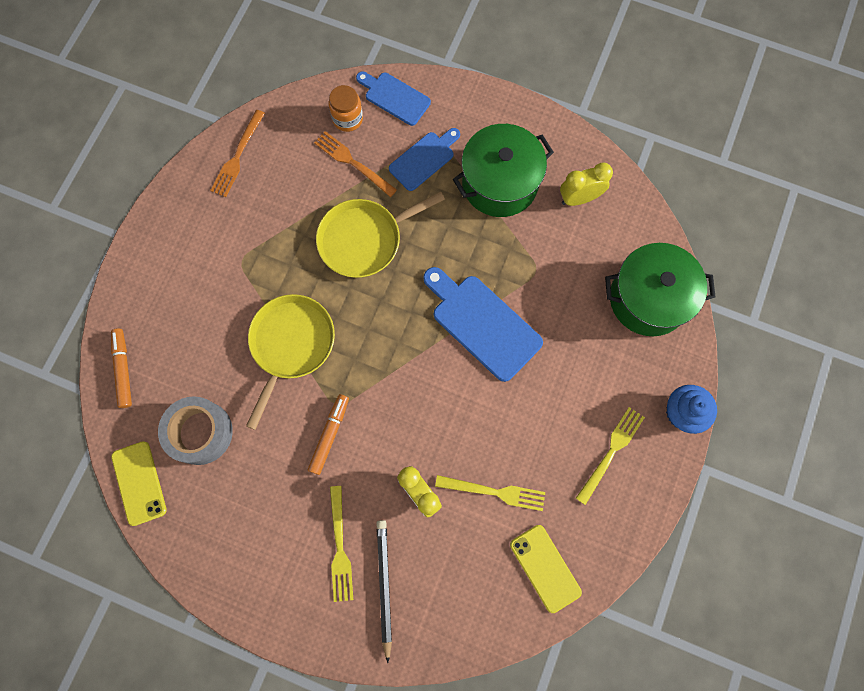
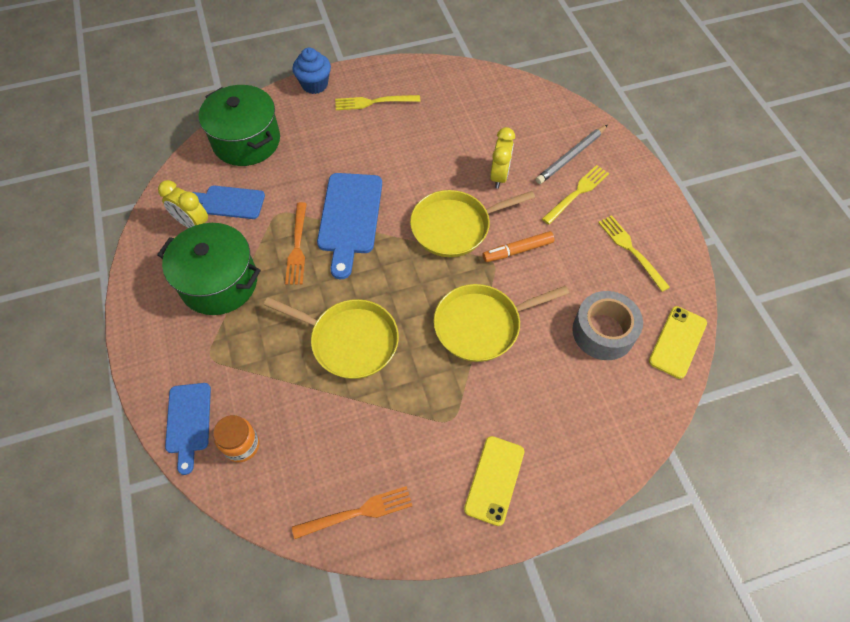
camera: 130 degrees left, 15 degrees down
orange marker [111,329,132,408] -> none
orange fork [314,131,397,197] -> orange fork moved to [285,202,307,285]
black pencil [377,520,392,663] -> grey pencil [536,125,608,184]
blue cutting board [389,128,460,191] -> blue cutting board moved to [193,186,265,219]
yellow fork [435,475,545,511] -> yellow fork moved to [598,215,670,292]
yellow phone [510,525,582,613] -> yellow phone moved to [464,436,524,526]
none -> yellow pan [410,190,535,257]

